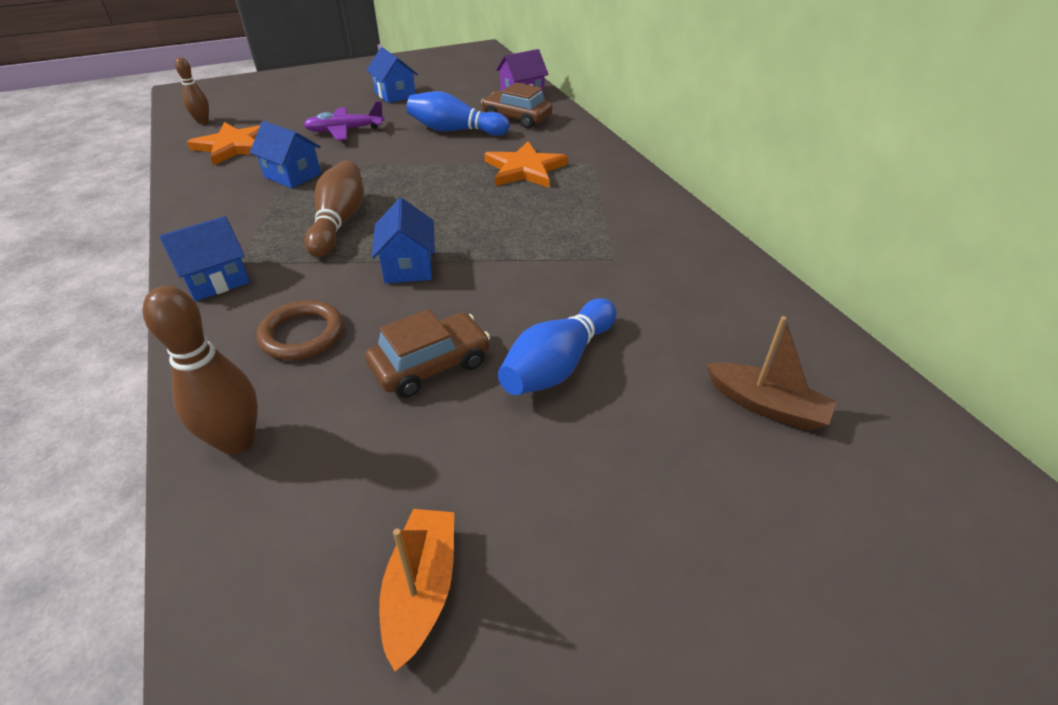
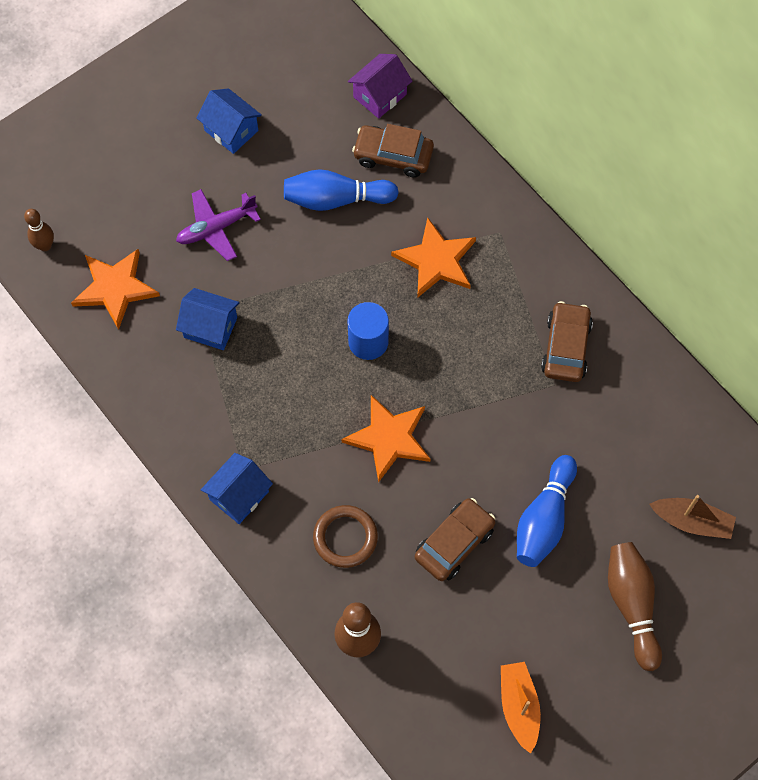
camera: 15 degrees left, 25 degrees up
brown bowling pin [304,161,363,257] -> brown bowling pin moved to [608,542,662,671]
blue house [372,198,435,284] -> orange star [342,395,431,483]
none -> blue cylinder [347,302,389,360]
none -> brown car [541,301,593,382]

